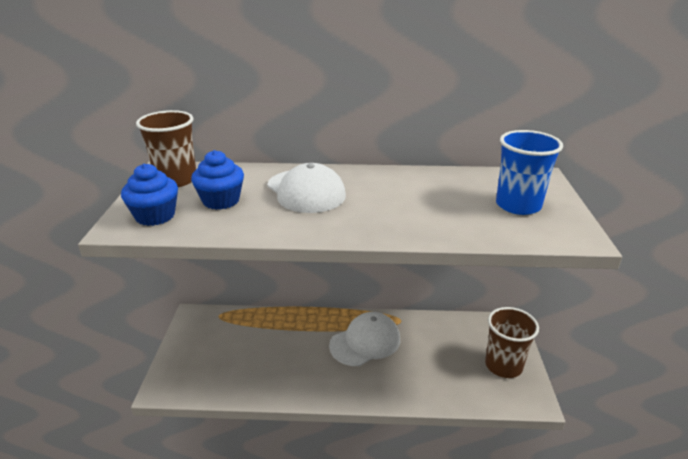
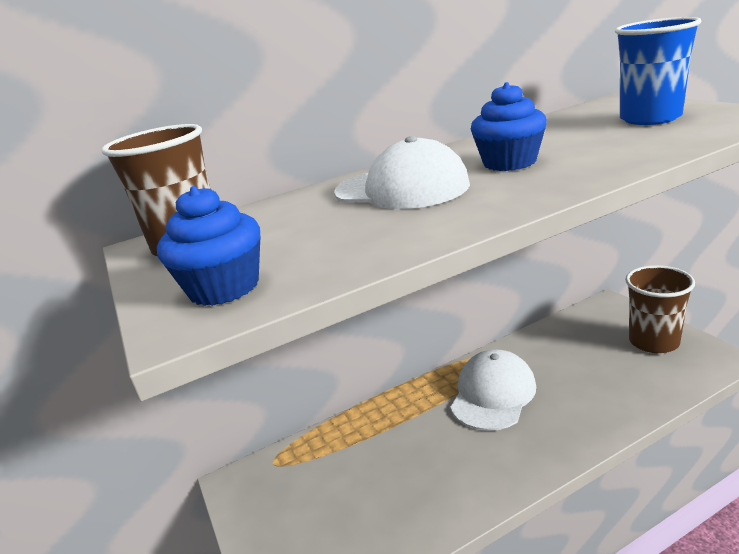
camera: 25 degrees left, 5 degrees down
blue cupcake [191,150,244,210] -> blue cupcake moved to [471,82,547,171]

